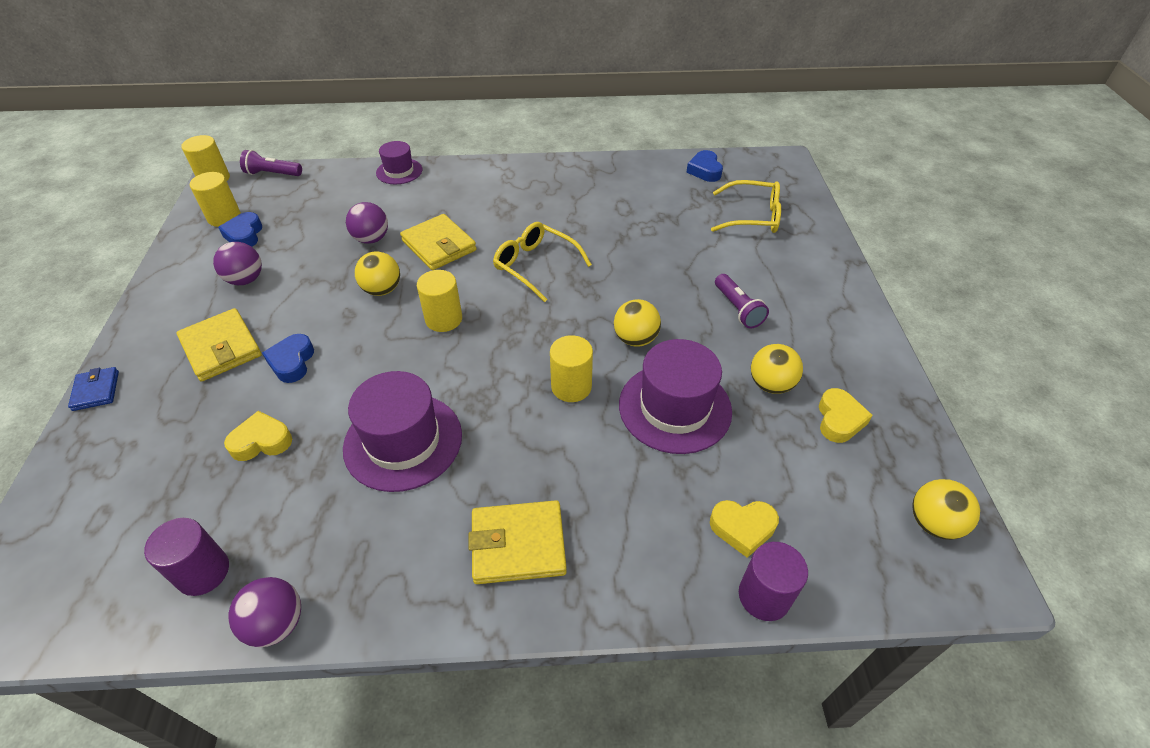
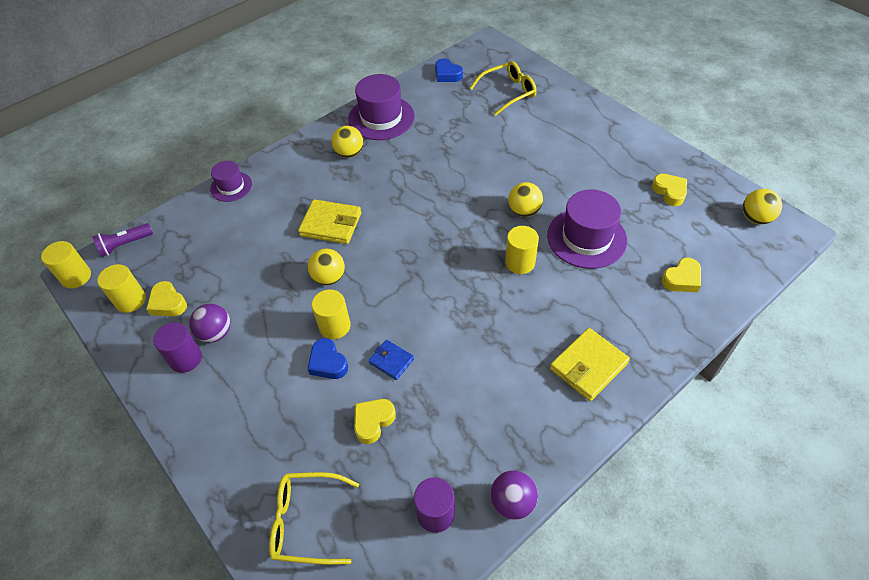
camera: 35 degrees left, 5 degrees up
blue wallet [68,367,119,411] -> blue wallet moved to [368,340,414,380]
yellow wallet [176,308,262,382] -> none
blue heart [218,212,262,247] -> yellow heart [146,281,187,317]
purple hat [343,371,462,492] -> purple hat moved to [348,74,415,140]
purple ball [346,202,388,244] -> none
yellow cylinder [417,270,462,332] -> yellow cylinder moved to [312,289,351,339]
yellow glasses [493,222,592,302] -> yellow glasses moved to [269,472,359,565]
purple flashlight [715,274,769,328] -> none
purple cylinder [739,542,808,621] -> purple cylinder moved to [153,322,202,373]
yellow ball [751,344,803,394] -> yellow ball moved to [331,126,363,158]

